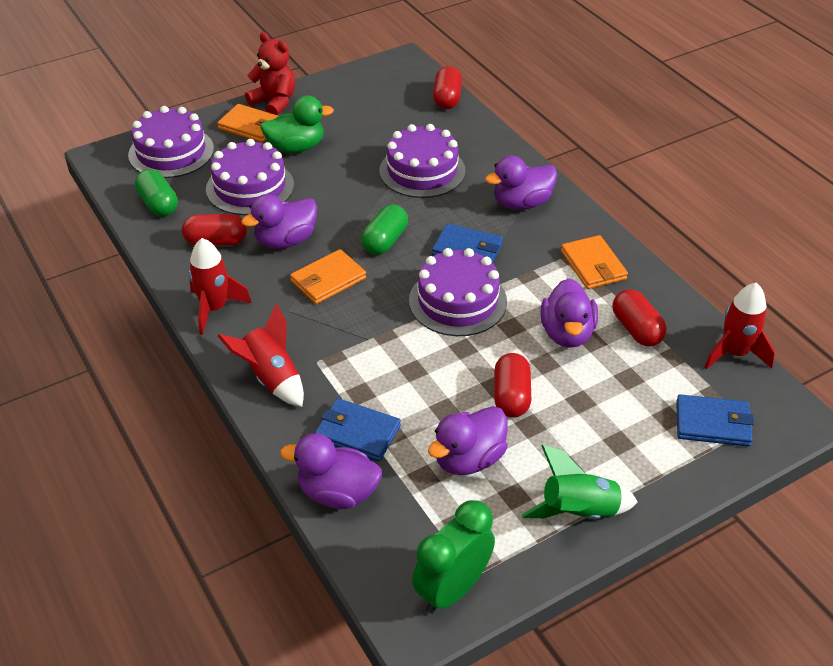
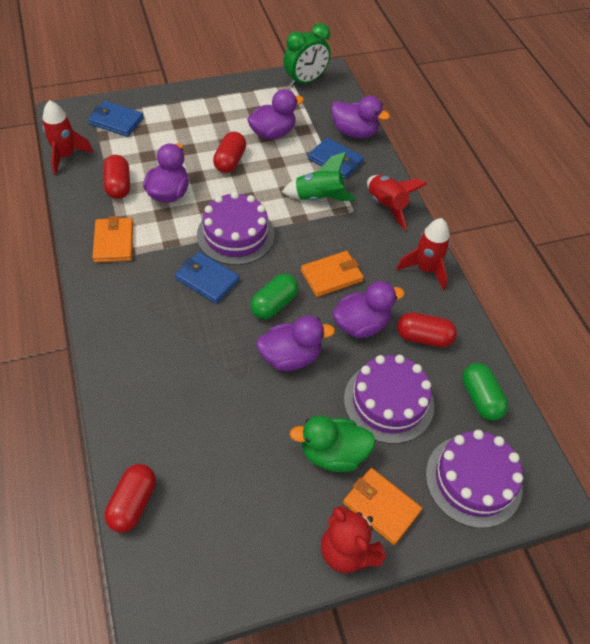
camera: 170 degrees left, 10 degrees up
purple cake [379,124,466,198] -> none
purple duck [485,155,557,210] -> purple duck moved to [256,316,335,371]
green rocket [521,445,638,519] -> green rocket moved to [282,152,356,201]

